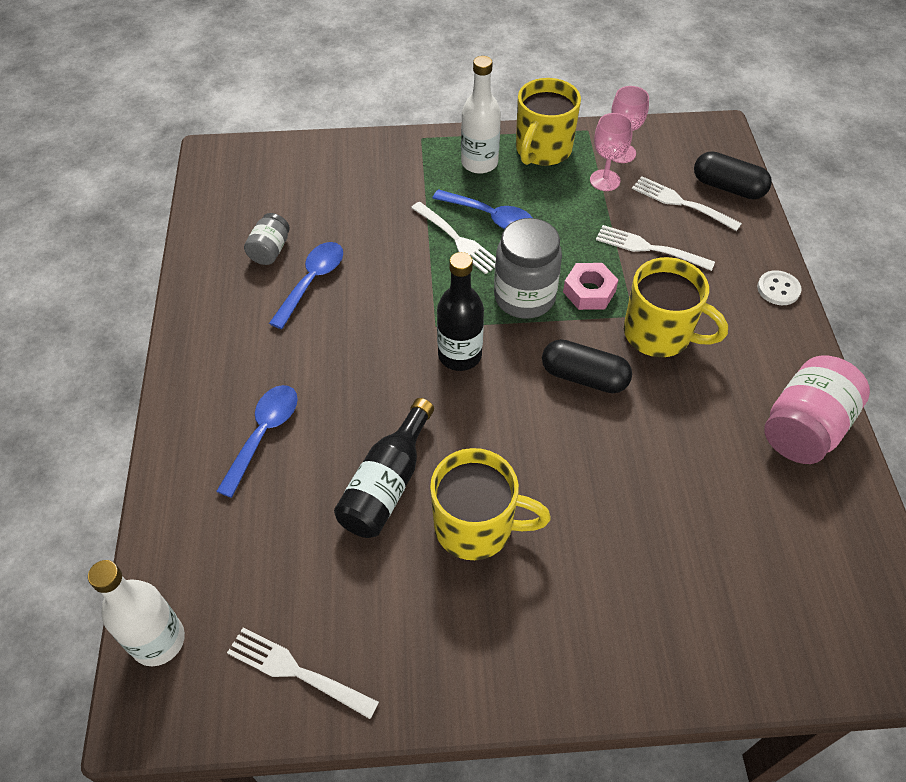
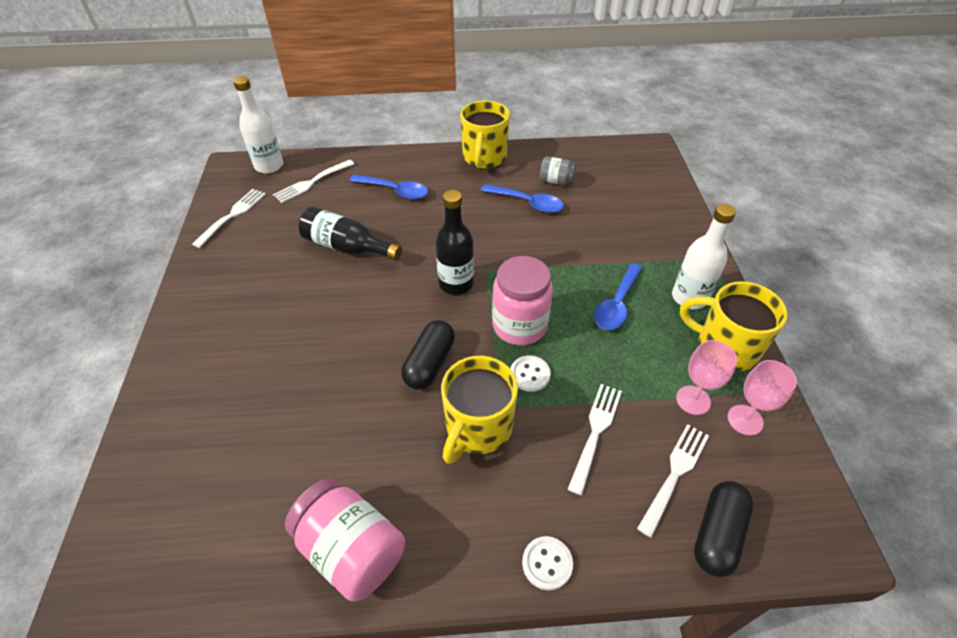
camera: 90 degrees right, 5 degrees down
white fork [411,202,496,274] -> white fork moved to [273,160,354,203]
yellow mug [430,448,551,560] -> yellow mug moved to [460,100,510,168]
grey jar [494,218,562,319] -> pink jar [492,256,553,345]
pink nut [563,263,618,310] -> white button [511,355,551,392]

